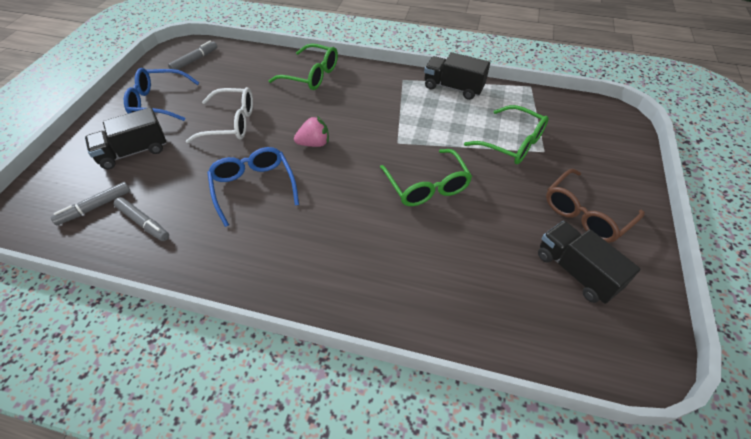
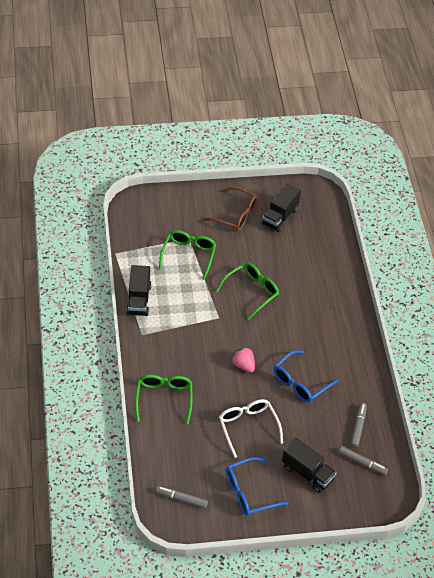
camera: 115 degrees left, 0 degrees up
blue glasses [124,68,199,121] -> blue glasses turned 90 degrees clockwise [226,457,289,516]

